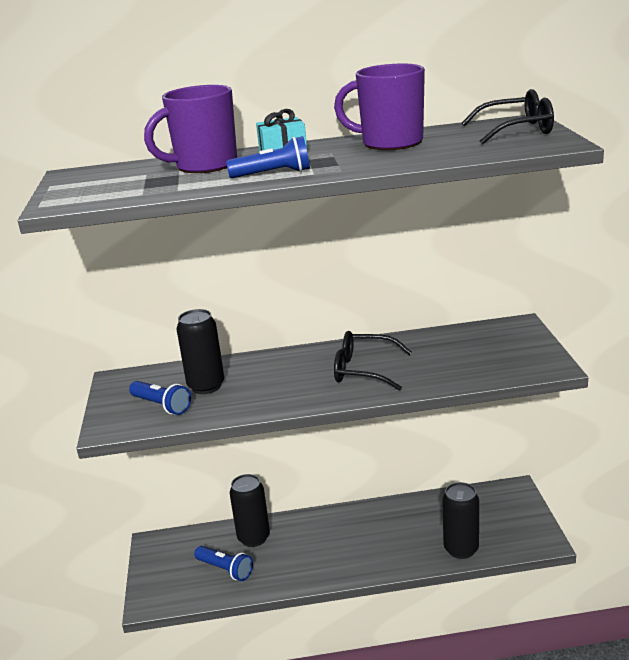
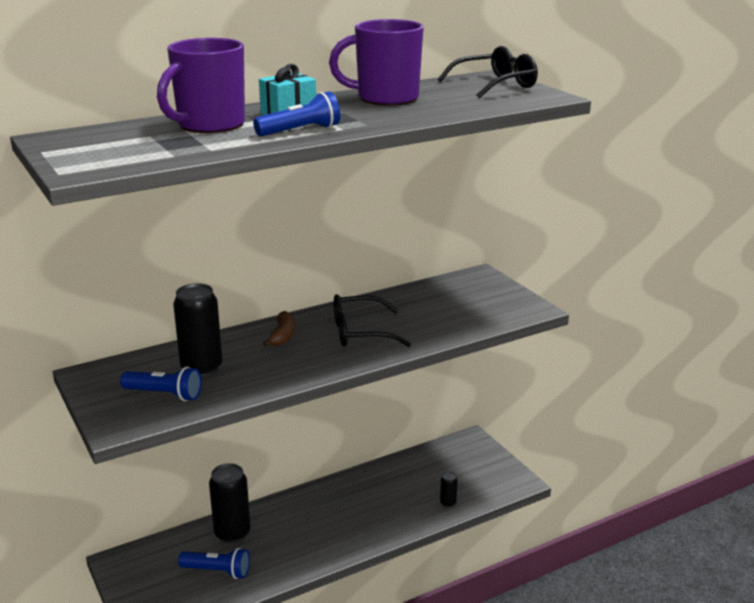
camera: 25 degrees left, 0 degrees up
black can [442,482,479,559] -> black can [440,472,458,507], size x0.47
none -> brown banana [263,311,295,347]

